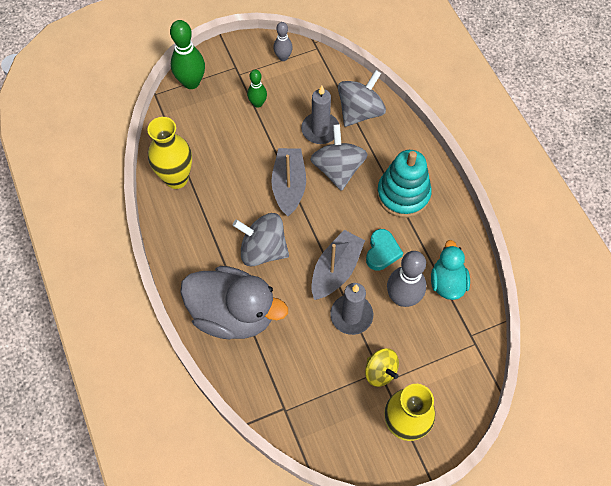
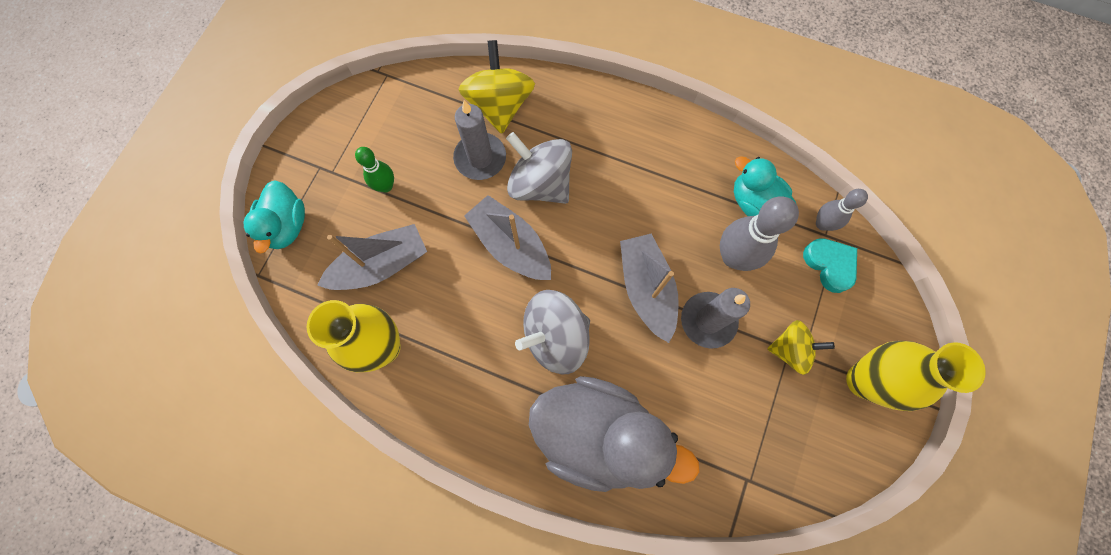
camera: 45 degrees left, 10 degrees up
green bowling pin [170,20,205,89] -> turquoise duck [244,180,305,254]
grey duck [180,266,288,339] -> grey duck turned 45 degrees clockwise [529,376,700,492]
grey bowling pin [273,22,293,61] -> grey bowling pin moved to [816,189,868,231]
grey spinning top [338,70,386,127] -> yellow spinning top [459,40,535,134]
turquoise heart [366,229,403,271] -> turquoise heart moved to [803,238,857,293]
turquoise stacking toy [377,150,432,218] -> none
none -> grey boat [317,224,427,290]

